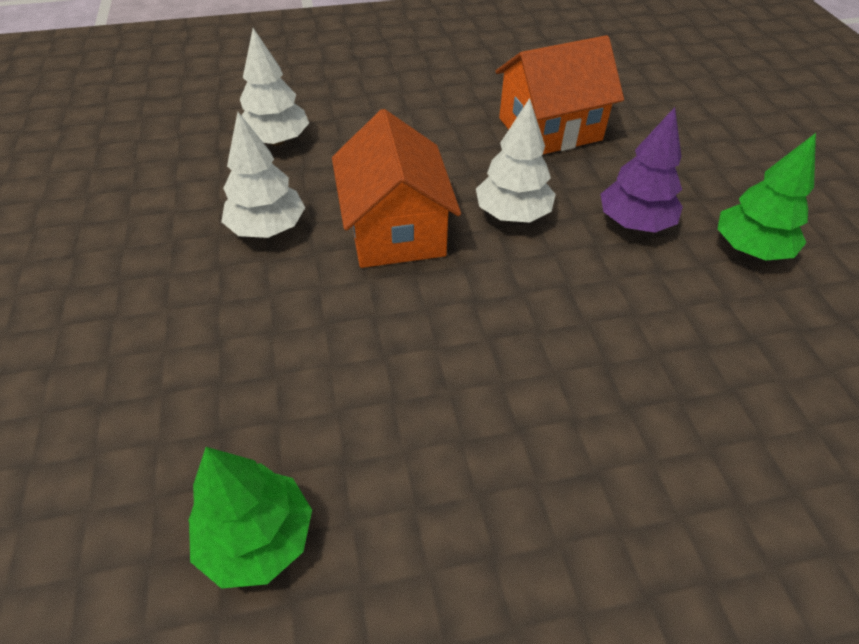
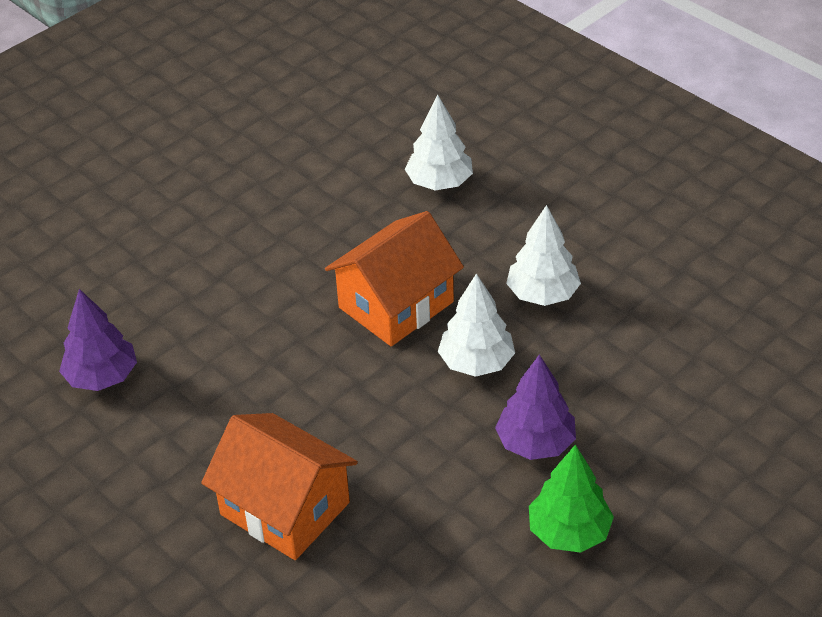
camera: 60 degrees right, 5 degrees down
green tree [188,447,312,589] -> purple tree [59,289,137,391]
white tree [221,112,305,238] -> white tree moved to [506,205,581,306]
orange house [495,35,624,154] -> orange house moved to [201,413,358,560]

